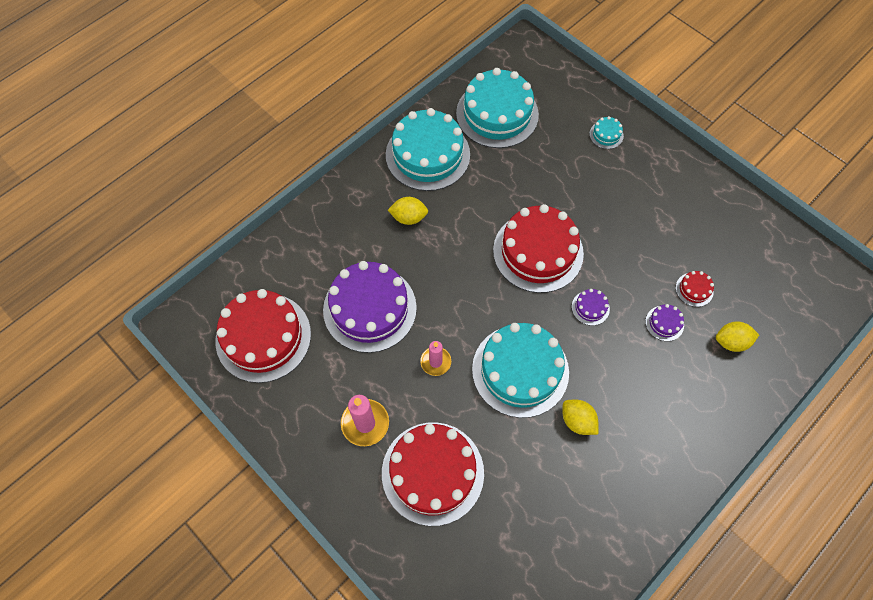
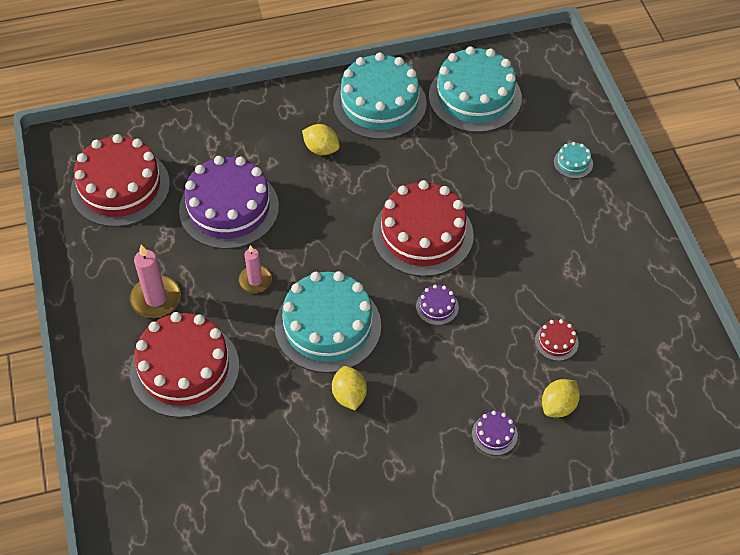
camera: 30 degrees right, 10 degrees down
purple cake [646,304,684,341] -> purple cake moved to [472,411,518,455]
yellow lemon [716,321,759,352] -> yellow lemon turned 75 degrees counterclockwise [542,379,580,417]

